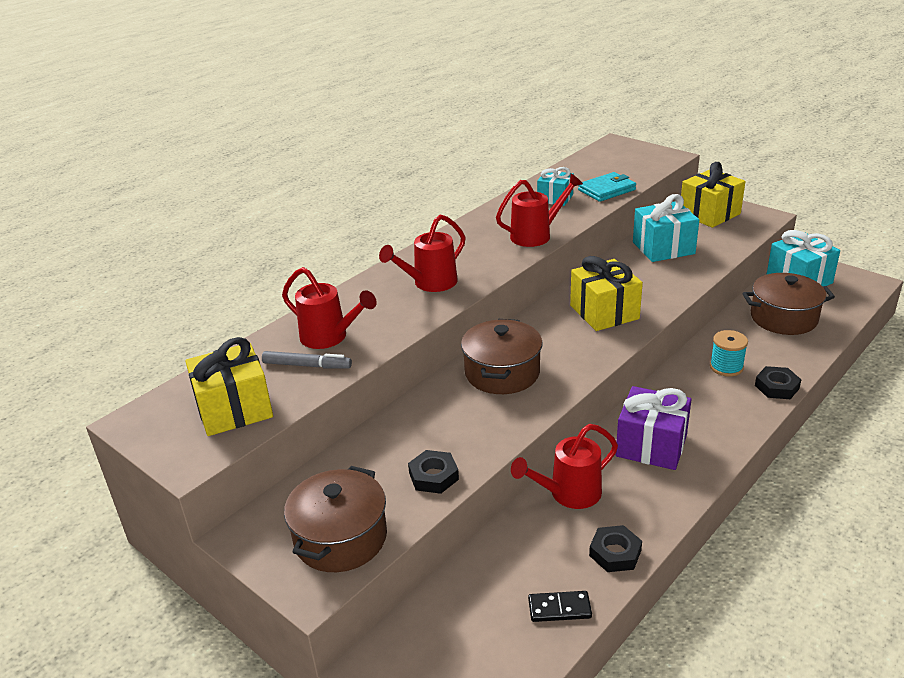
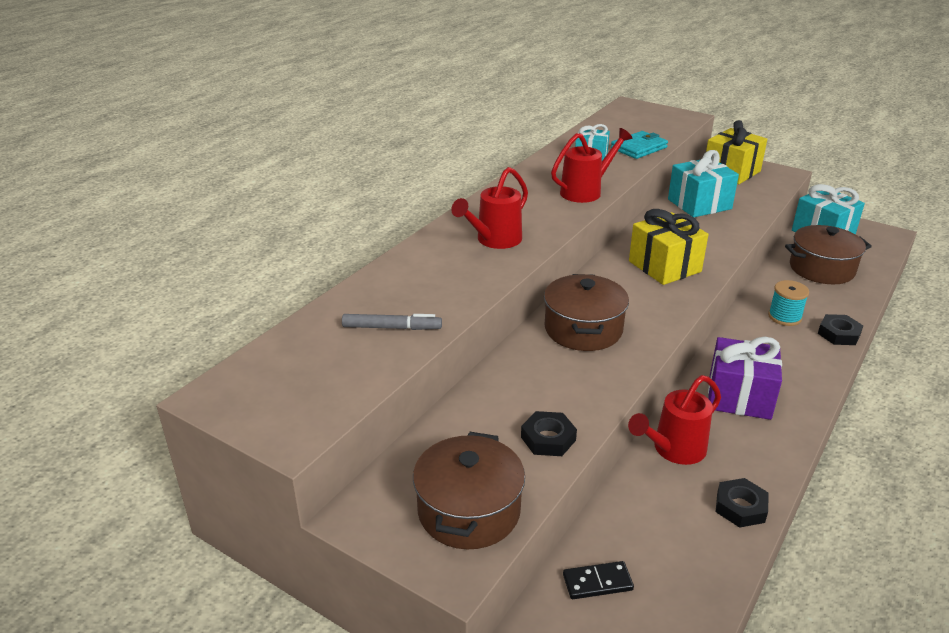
camera: 10 degrees left, 0 degrees up
yellow gift [185,337,273,436] -> none
red watering can [282,267,377,349] -> none
black domino [528,591,592,622] -> black domino moved to [563,561,634,599]

